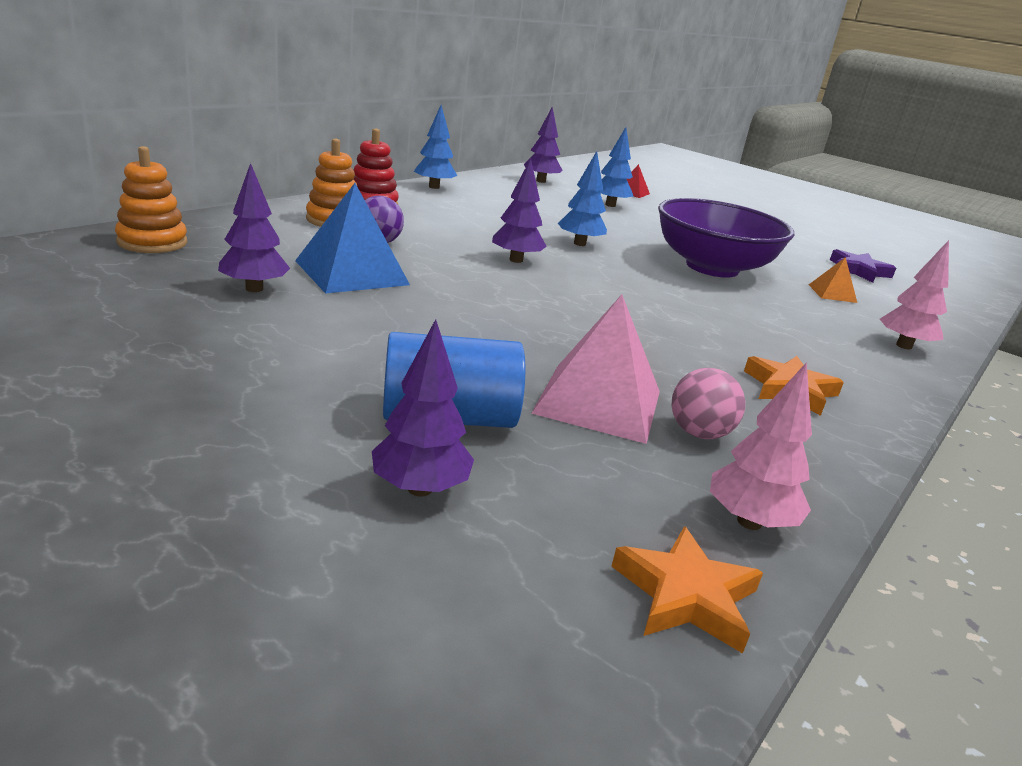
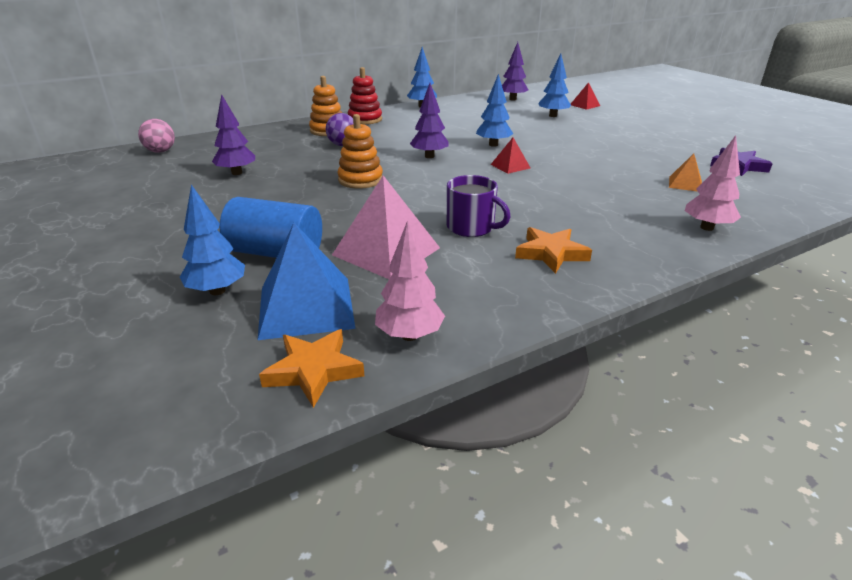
camera: 25 degrees right, 5 degrees up
orange stacking toy [115,146,187,253] -> orange stacking toy moved to [337,114,383,189]
blue pyramid [295,183,410,294] -> blue pyramid moved to [258,223,356,340]
purple tree [372,319,474,497] -> blue tree [180,185,245,295]
purple bowl [658,198,794,278] -> none
pink ball [672,368,745,439] -> pink ball moved to [138,119,175,153]
none -> purple mug [447,175,511,237]
none -> red pyramid [491,138,530,174]

